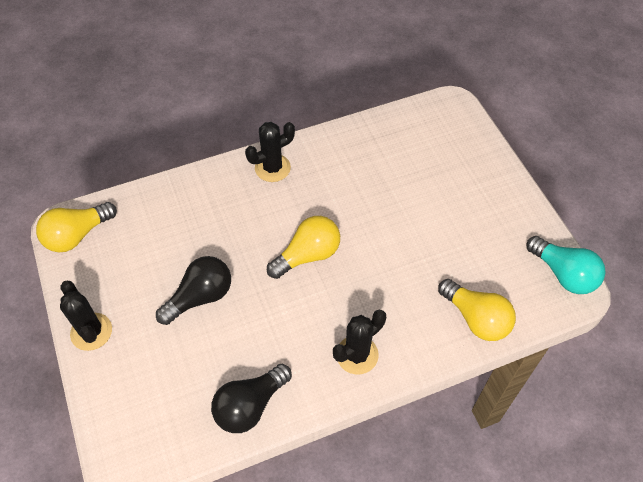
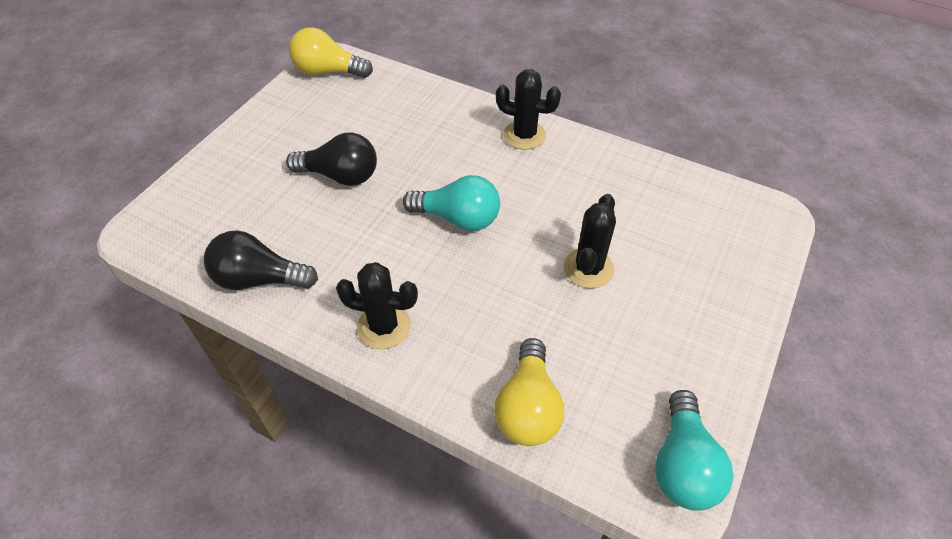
camera: 50 degrees right, 5 degrees down
black cactus [60,281,112,351] -> black cactus moved to [564,194,616,288]
yellow light bulb [267,216,340,279] -> turquoise light bulb [403,175,500,231]

